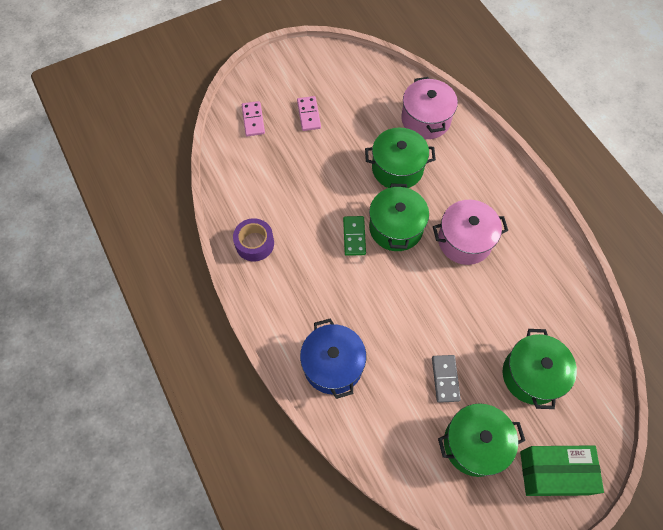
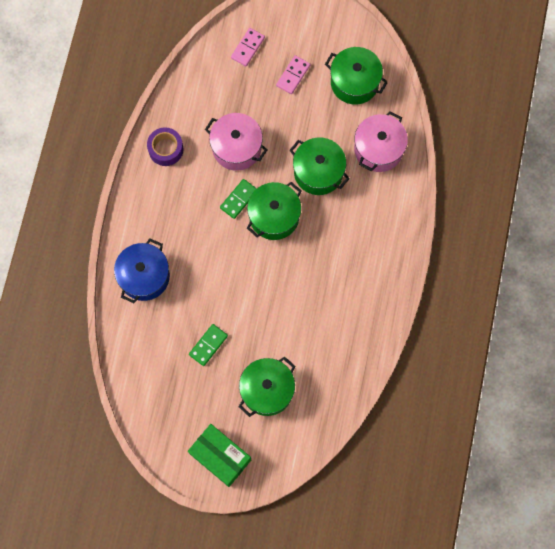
camera: 40 degrees right, 10 degrees up
grey domino [432,355,461,403] -> green domino [189,324,228,366]
pink pot [433,200,508,265] -> pink pot moved to [205,113,267,171]
green pot [438,403,525,477] -> green pot moved to [325,47,388,104]

